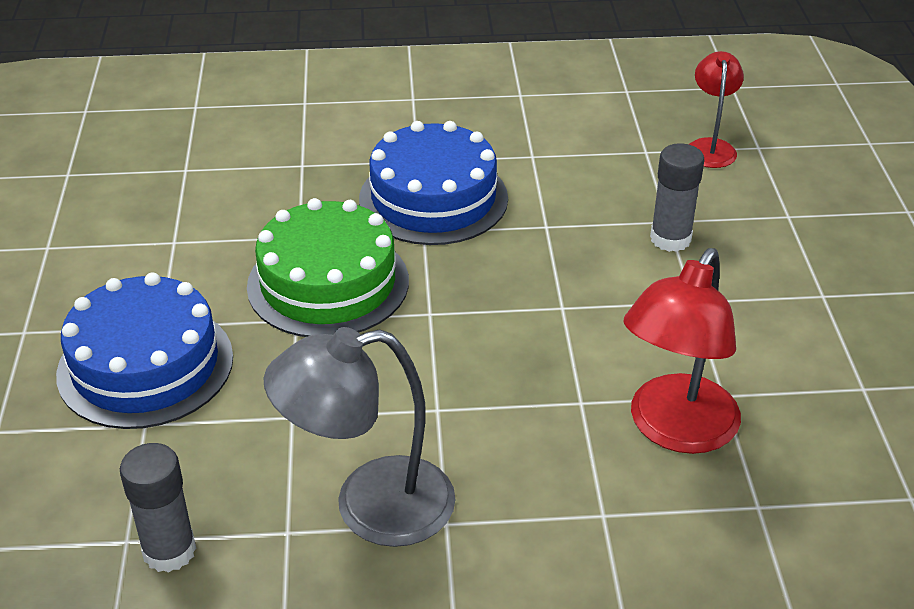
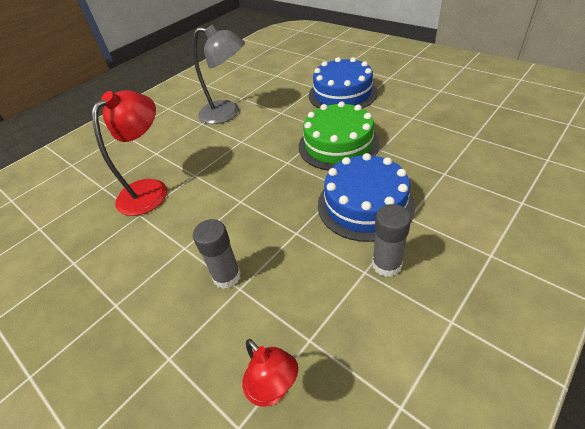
camera: 140 degrees right, 5 degrees up
grey glue stick [120,443,196,573] -> grey glue stick moved to [372,204,411,277]
grey lamp [264,327,455,547] -> grey lamp turned 75 degrees clockwise [193,25,245,124]
red lamp [624,248,741,454] -> red lamp turned 45 degrees clockwise [92,90,167,216]

